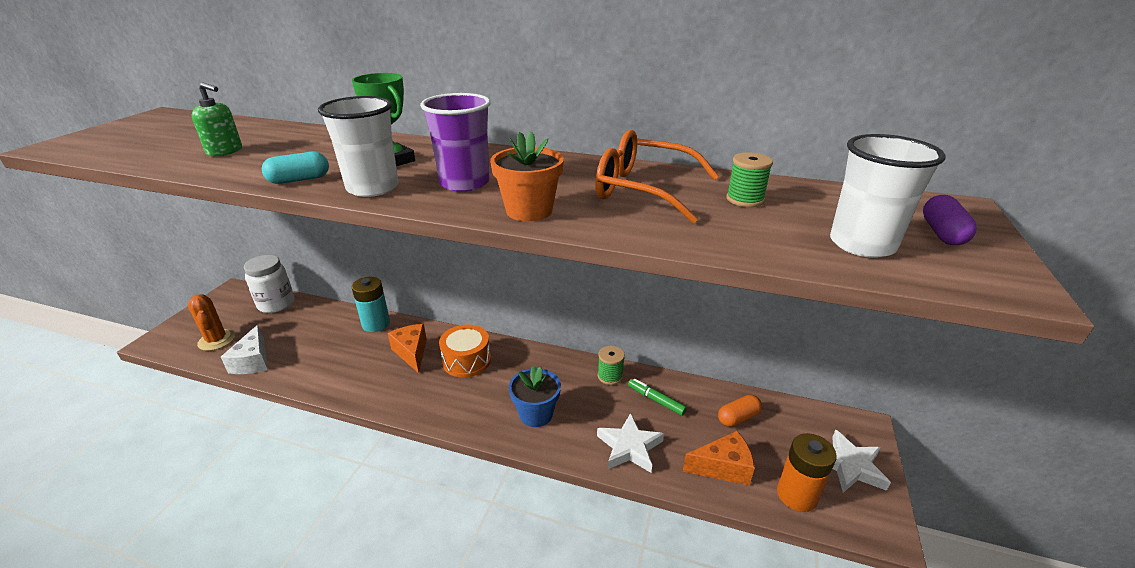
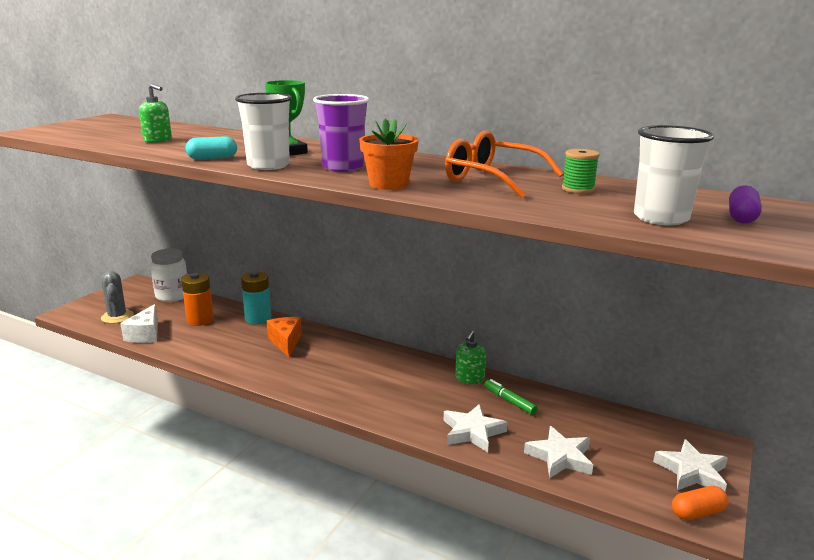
camera: 10 degrees right, 10 degrees down
orange cactus [188,295,235,351] -> grey cactus [101,271,134,324]
orange drum [439,324,491,378] -> none
blue flower pot [509,365,561,427] -> none
green spool [598,346,625,385] -> green soap dispenser [455,330,486,384]
orange cheese [683,431,755,486] -> white star [524,426,593,478]
orange capsule [718,395,762,427] -> orange capsule moved to [672,486,728,520]
orange battery [777,433,837,512] -> orange battery moved to [181,273,214,326]

